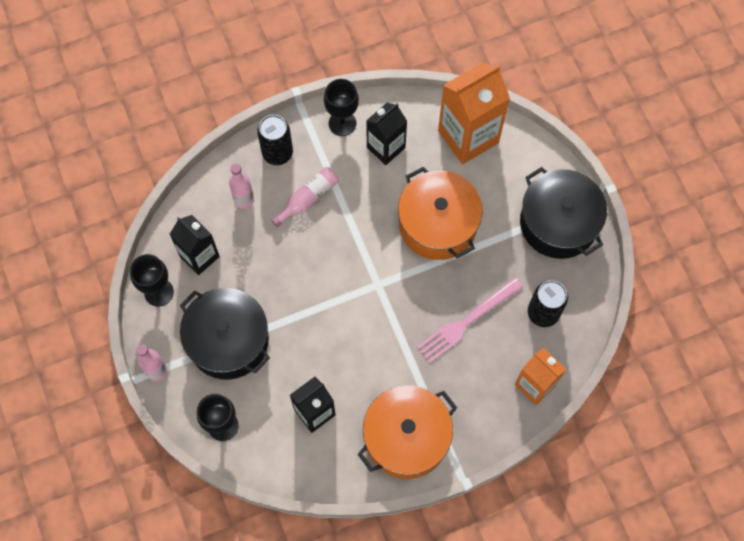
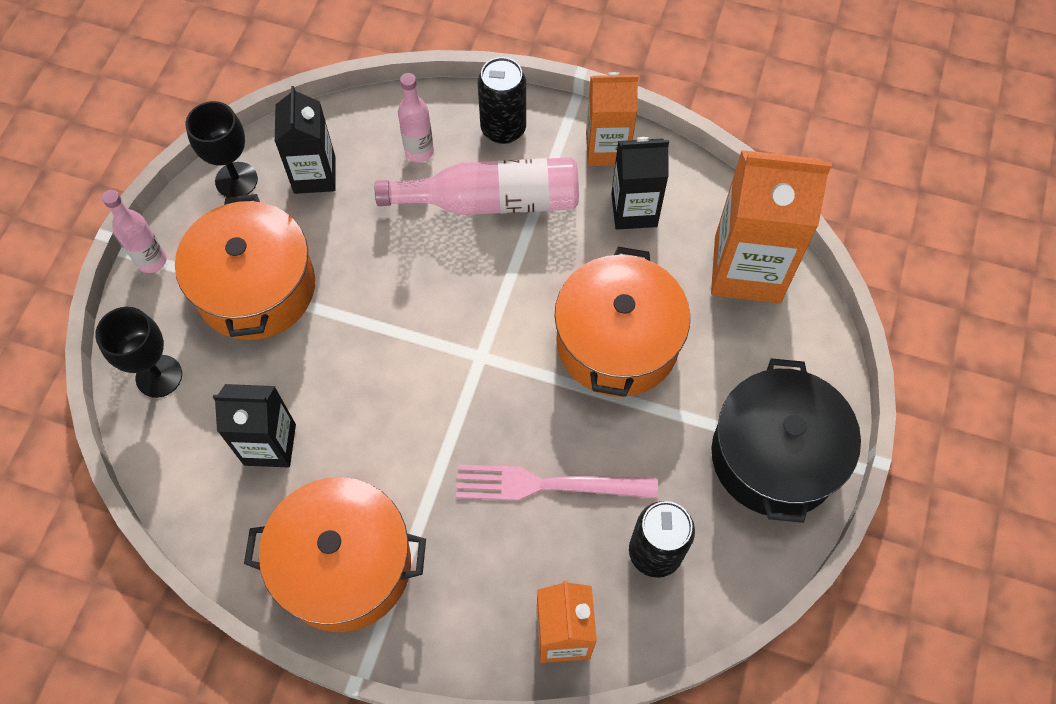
camera: 40 degrees right, 5 degrees down
black pot [180,288,270,380] -> orange pot [175,194,315,340]
pink bottle [271,167,338,227] -> pink bottle [375,157,579,215], size x1.69
black goblet [324,79,359,136] -> orange carton [586,72,638,166]

